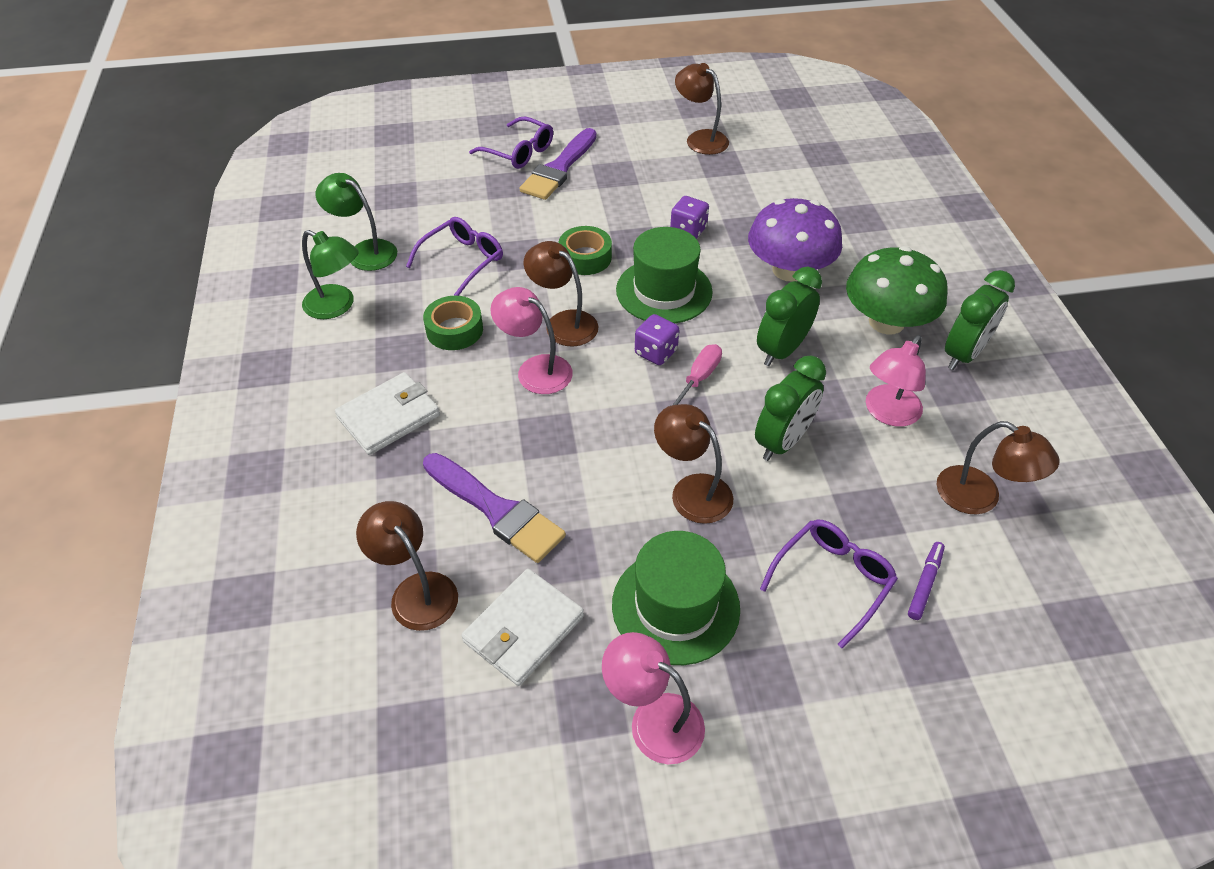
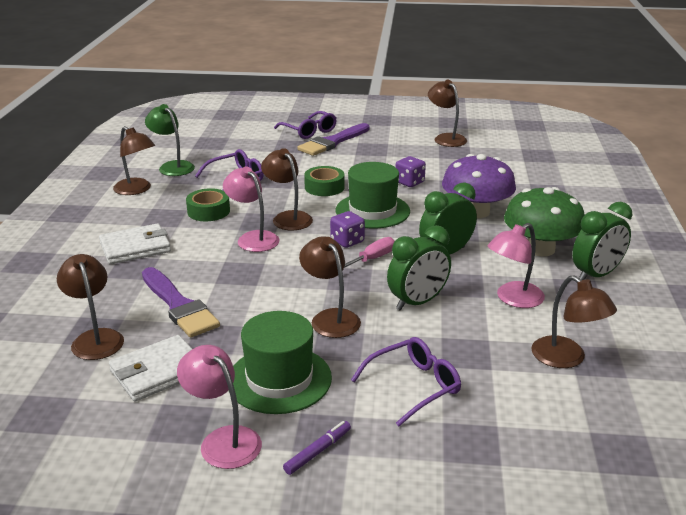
camera: 15 degrees right, 20 degrees down
green lamp [302,230,359,319] -> brown lamp [113,126,155,195]
purple marker [908,542,945,620] -> purple marker moved to [283,421,351,475]

